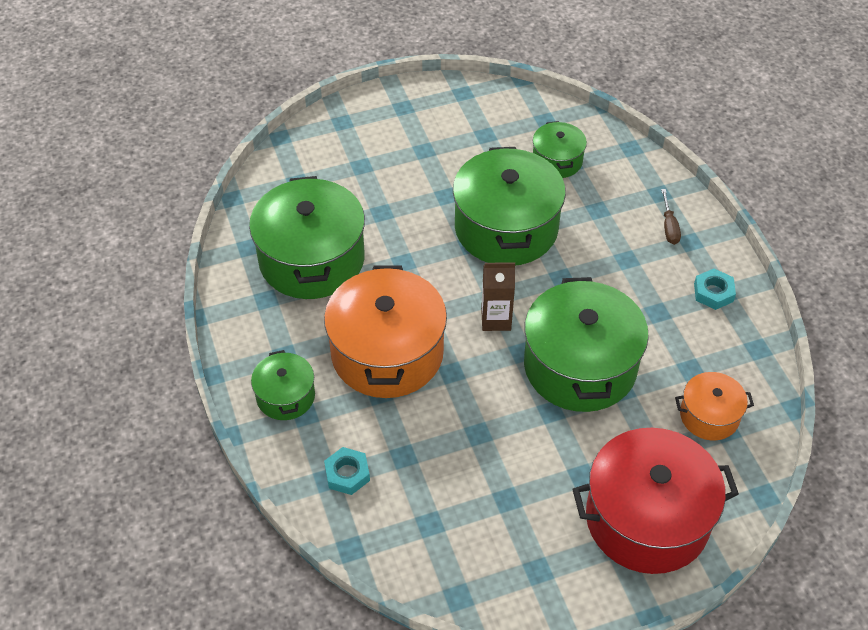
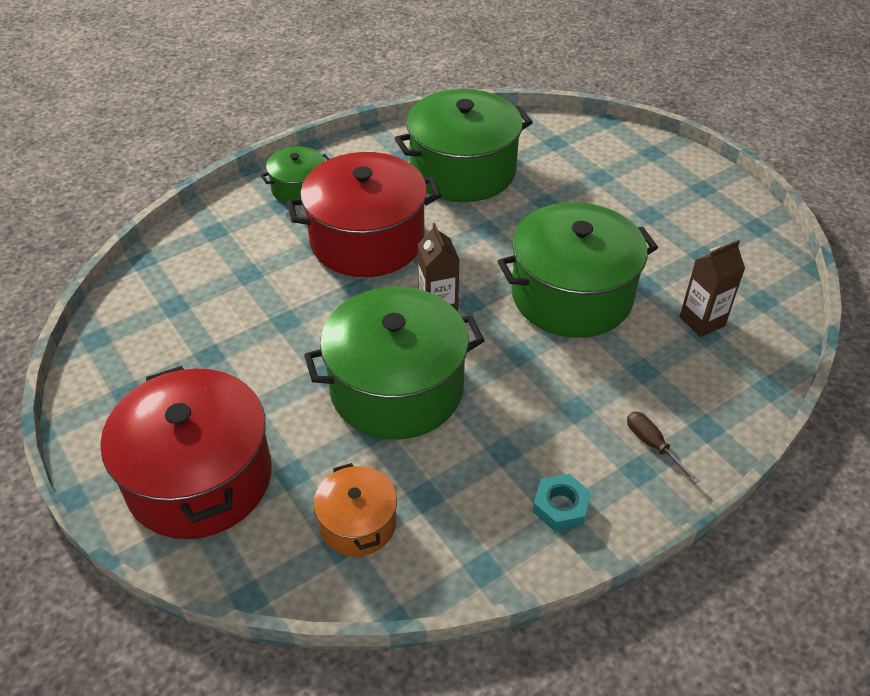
camera: 75 degrees right, 5 degrees down
orange pot [324,265,447,398] -> red pot [287,152,441,277]
turquoise nut [324,447,370,495] -> none
green pot [533,121,587,178] -> brown carton [680,240,745,337]
brown screwdriver [661,189,681,245] -> brown screwdriver turned 75 degrees clockwise [627,412,700,484]

